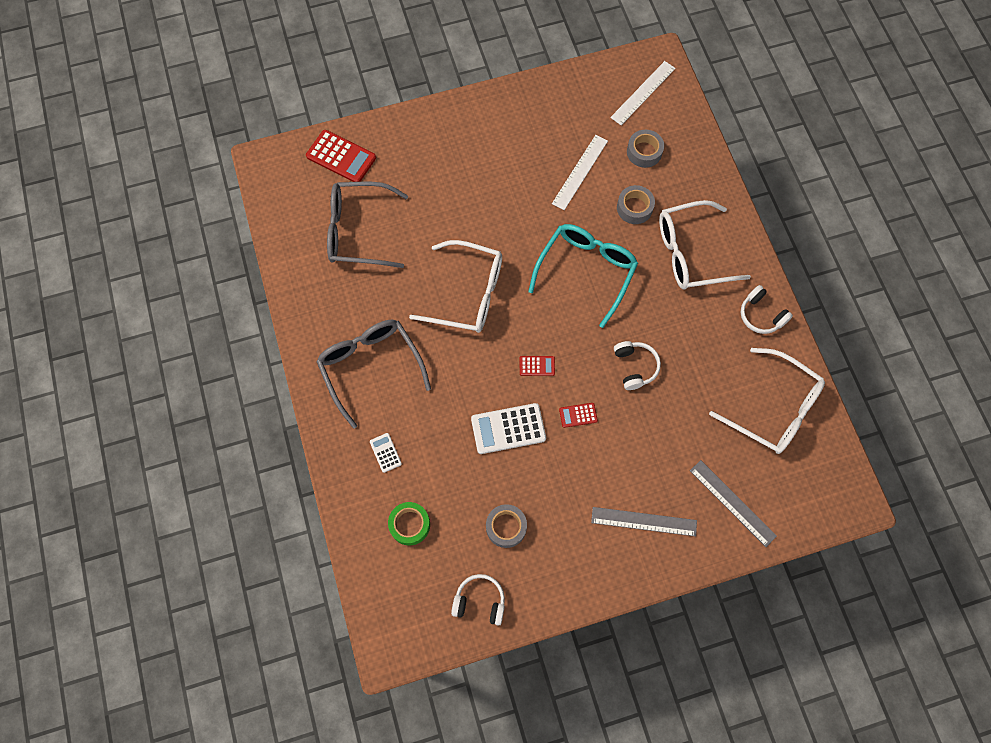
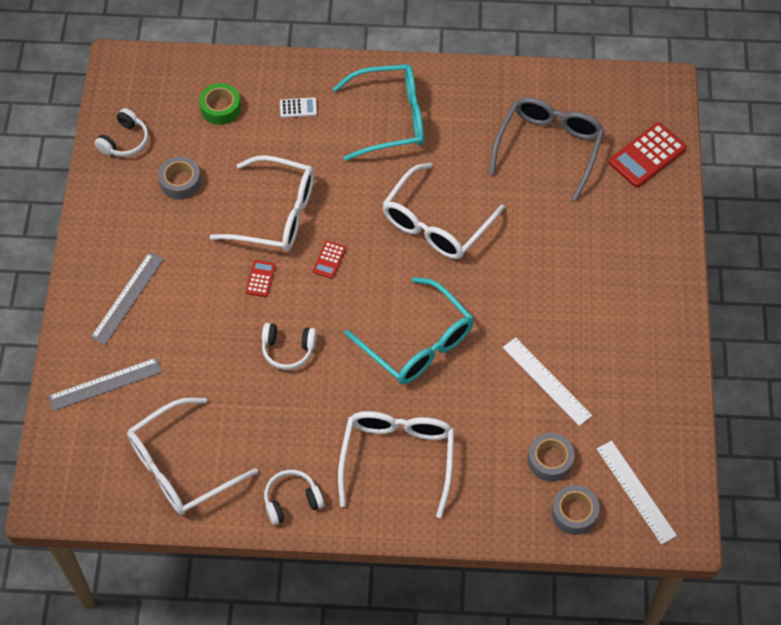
camera: 110 degrees right, 10 degrees down
grey glasses [316,320,431,429] -> turquoise glasses [333,64,424,161]
white calculator [471,403,546,454] -> white glasses [210,155,314,251]
grey tape [617,185,655,224] -> grey tape moved to [552,485,600,535]

